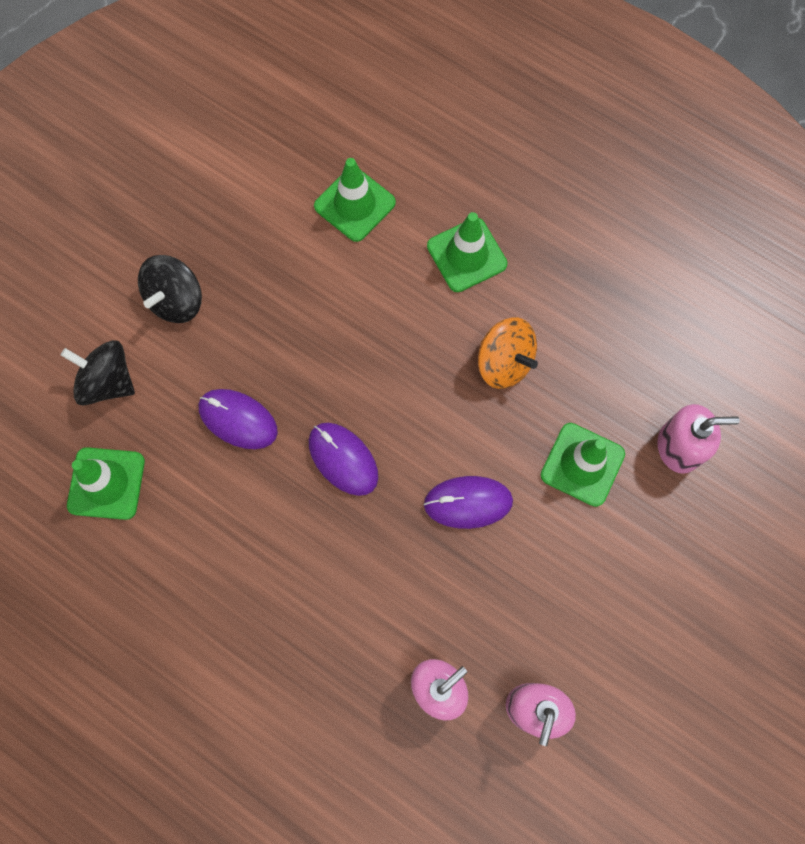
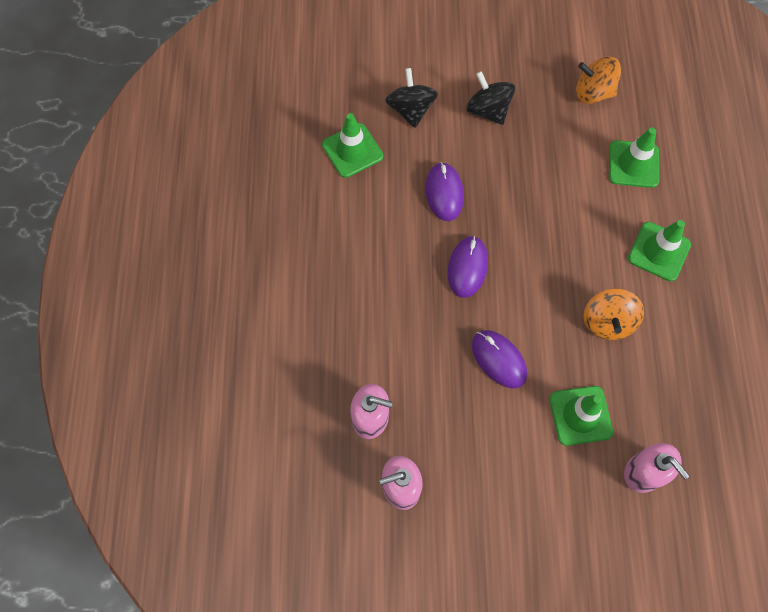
camera: 55 degrees right, 5 degrees down
black spinning top [138,255,202,323] -> black spinning top turned 60 degrees clockwise [466,71,515,125]
none -> orange spinning top [576,56,621,104]

